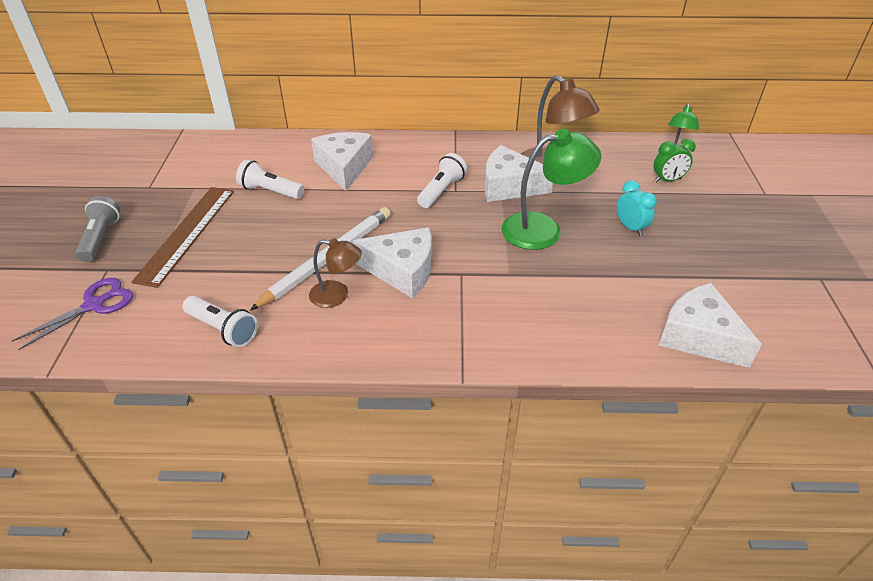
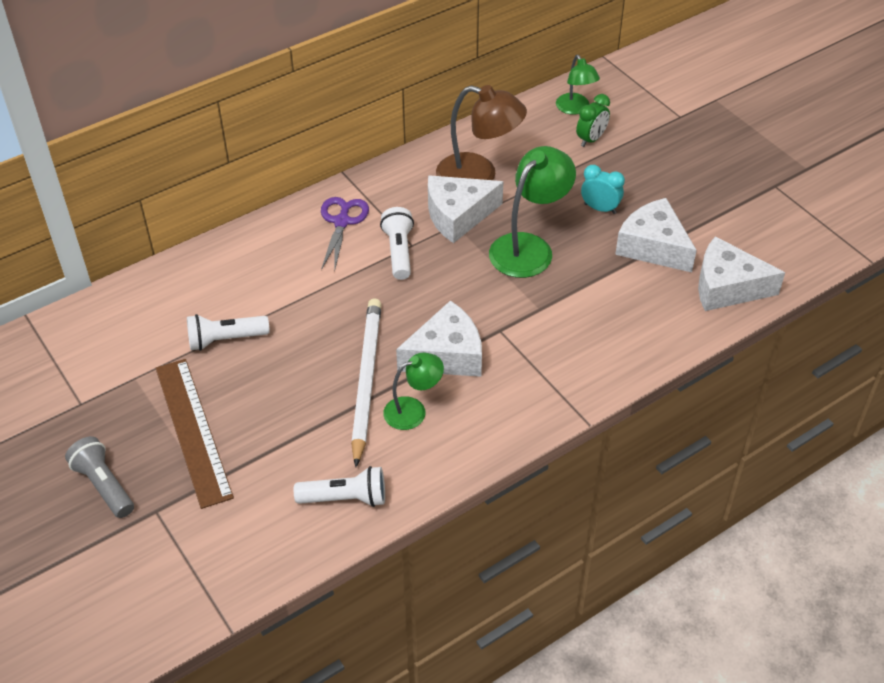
camera: 35 degrees left, 5 degrees up
purple scissors [12,278,133,350] -> purple scissors moved to [321,197,369,272]
brown lamp [309,238,362,308] -> green lamp [383,352,444,430]
white cheese [311,132,373,191] -> white cheese moved to [615,198,697,273]

